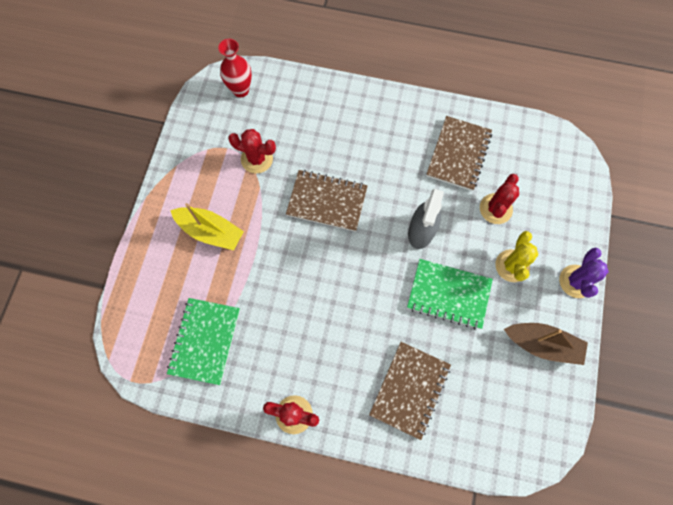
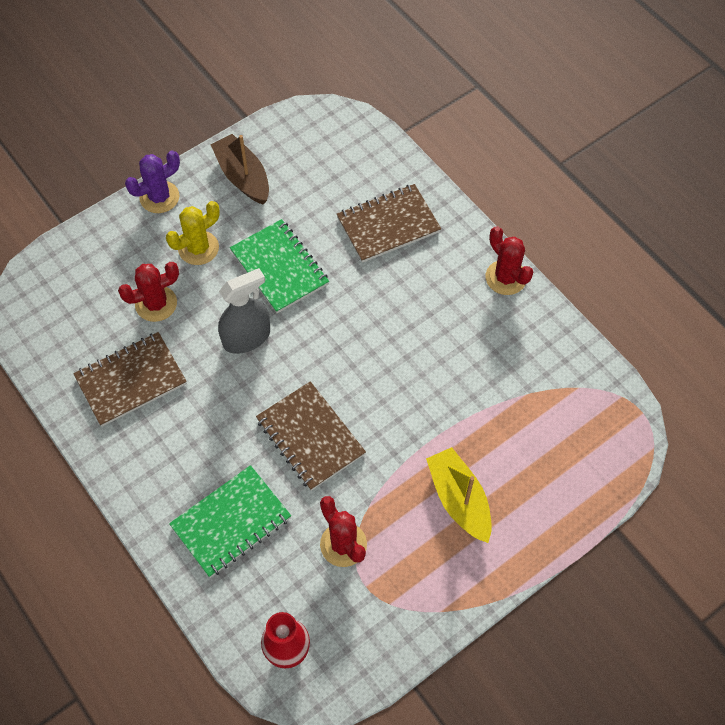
camera: 140 degrees left, 10 degrees down
green notebook [167,298,240,385] -> green notebook moved to [169,465,291,578]

